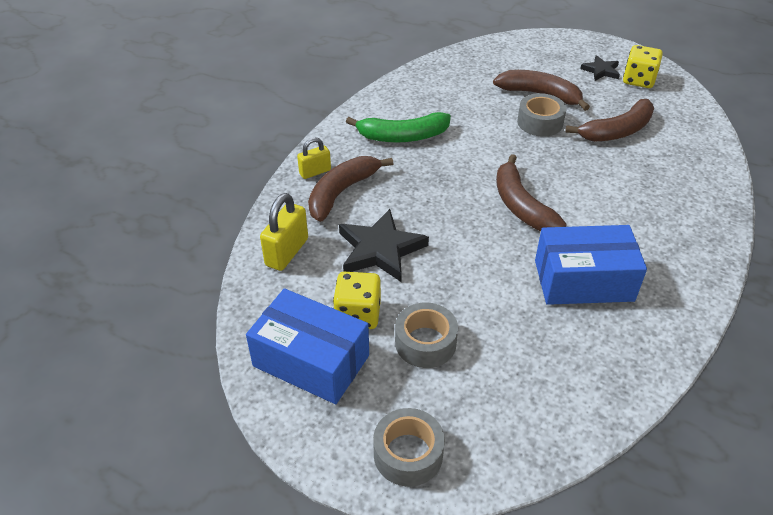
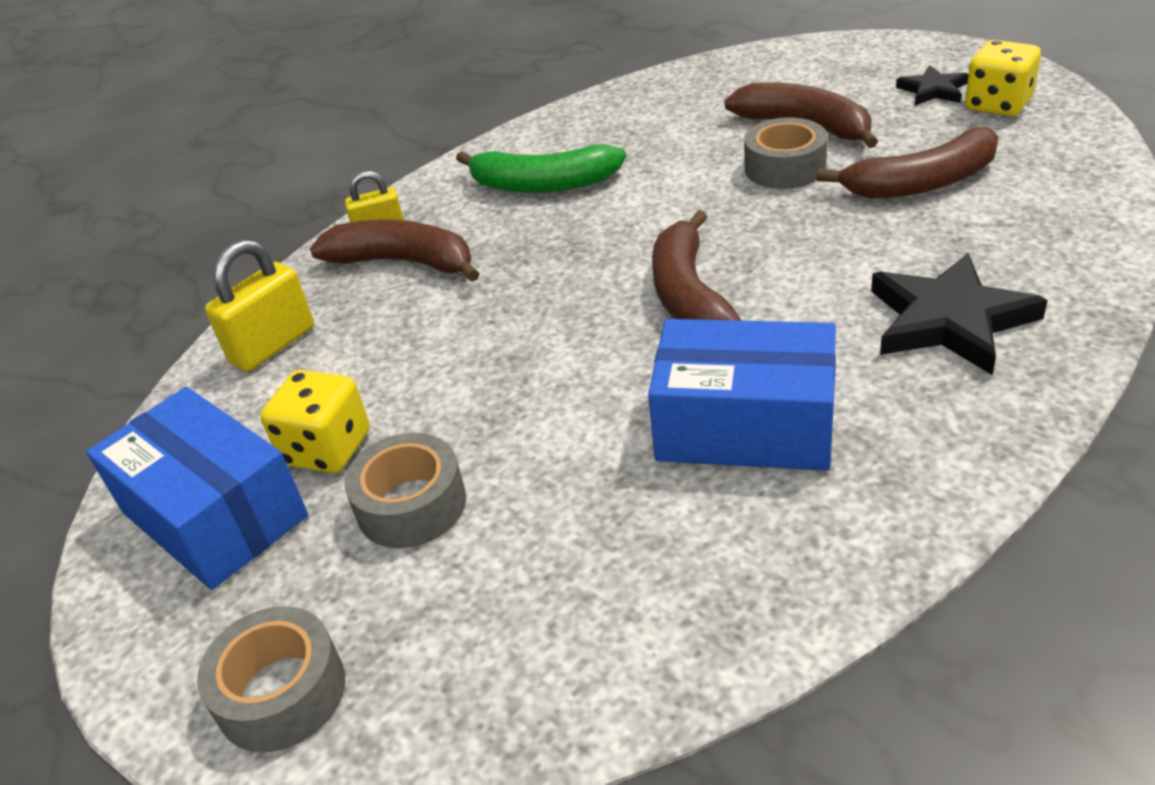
camera: 20 degrees right, 5 degrees down
brown banana [308,156,393,222] -> brown banana turned 60 degrees clockwise [310,219,480,282]
black star [339,209,429,282] -> black star moved to [871,253,1048,375]

